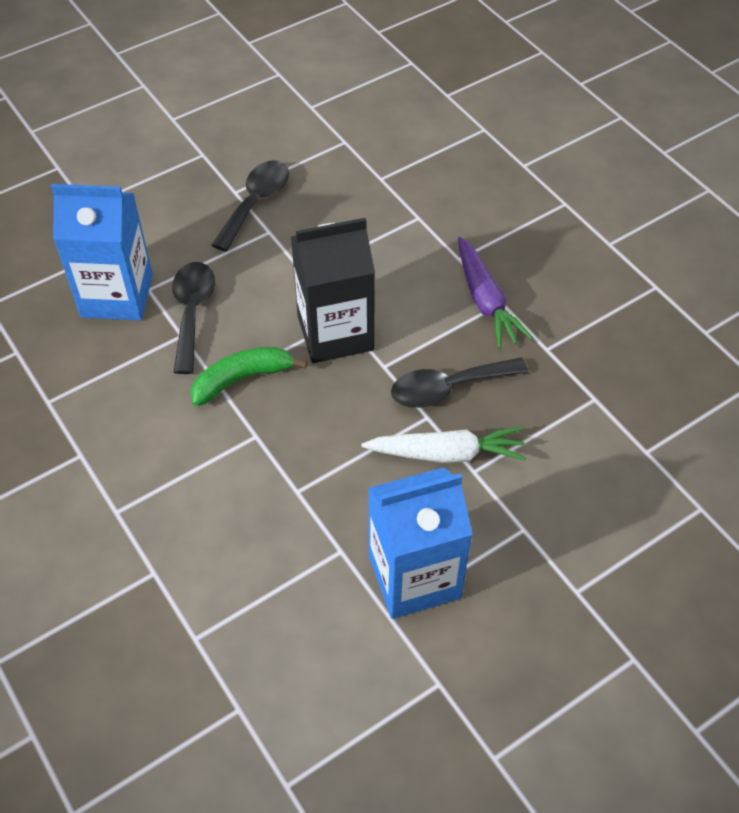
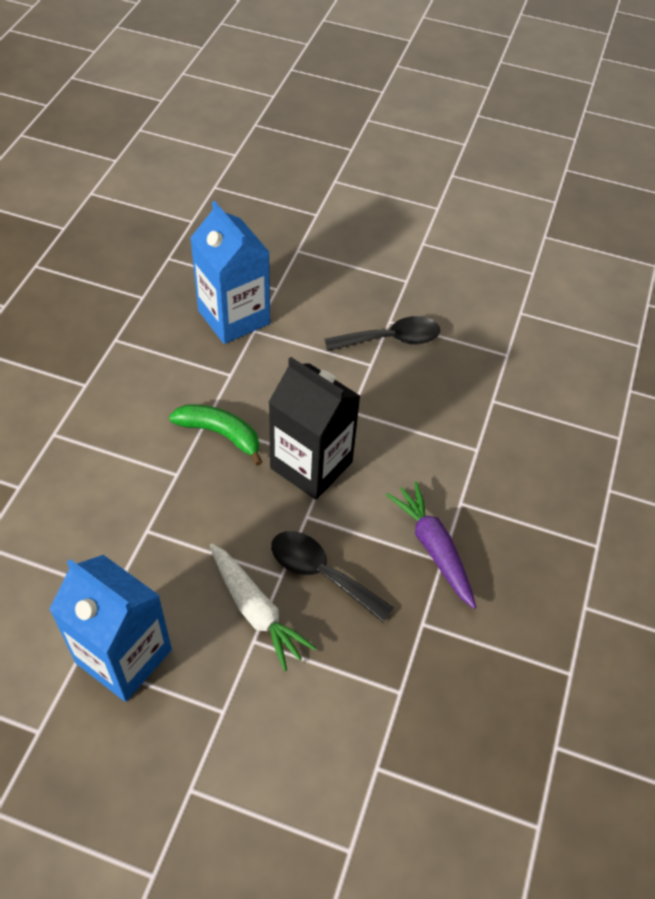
camera: 50 degrees right, 0 degrees up
black spoon [173,262,215,374] -> none
purple carrot [458,237,533,349] -> purple carrot turned 120 degrees clockwise [386,481,476,609]

